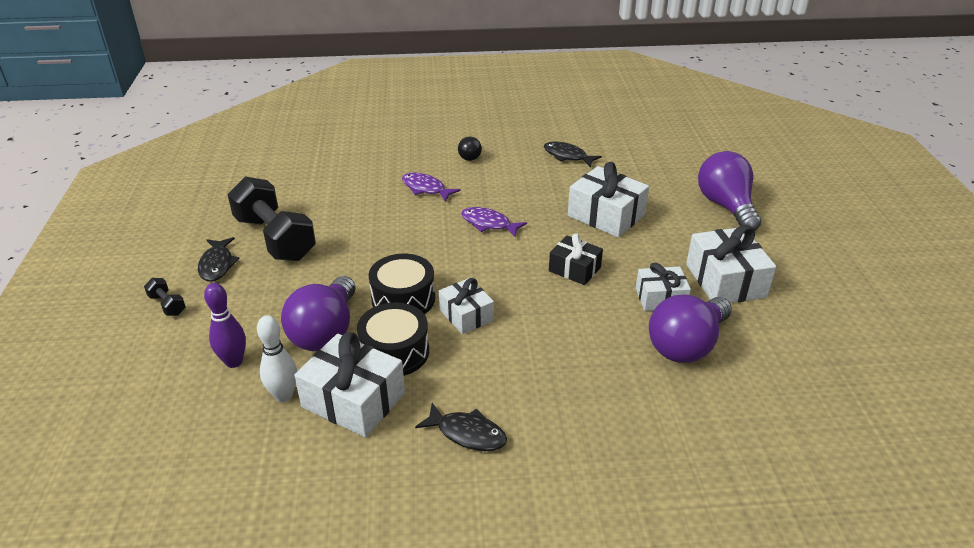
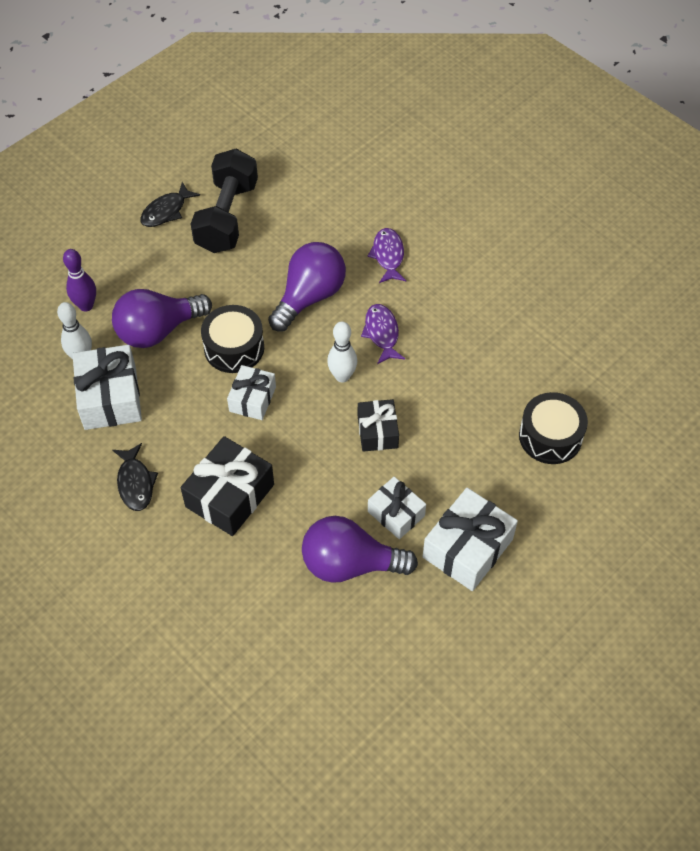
camera: 50 degrees right, 20 degrees up
black dumbbell [144,278,186,316] -> none
black drum [357,303,429,376] -> black drum moved to [519,392,588,464]
black light bulb [458,137,482,161] -> none
black fish [544,141,602,167] -> none
white gift [568,162,649,237] -> none
purple light bulb [698,151,761,231] -> purple light bulb moved to [268,242,346,332]
none -> black gift [181,436,274,536]
none -> white bowling pin [327,321,357,382]

